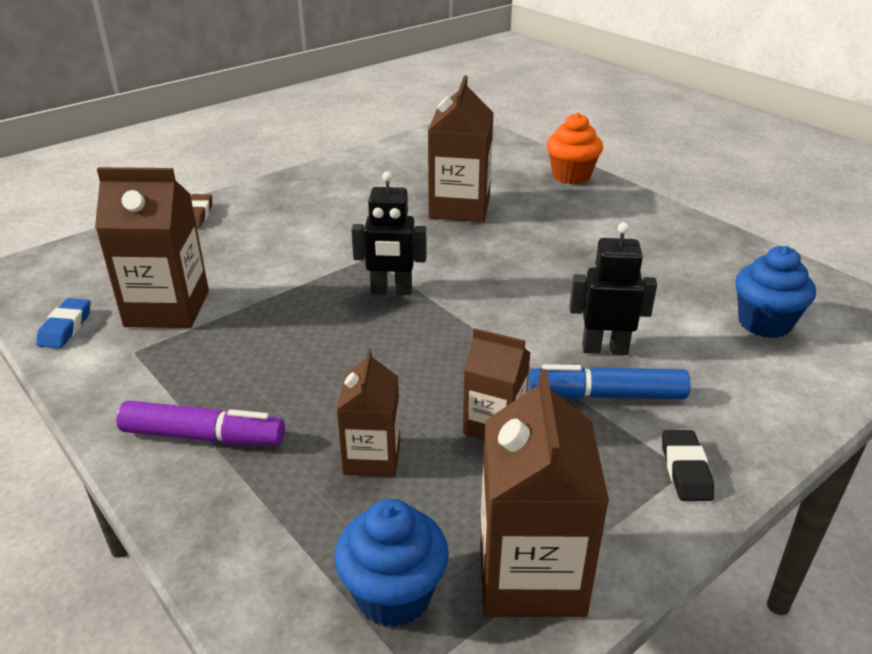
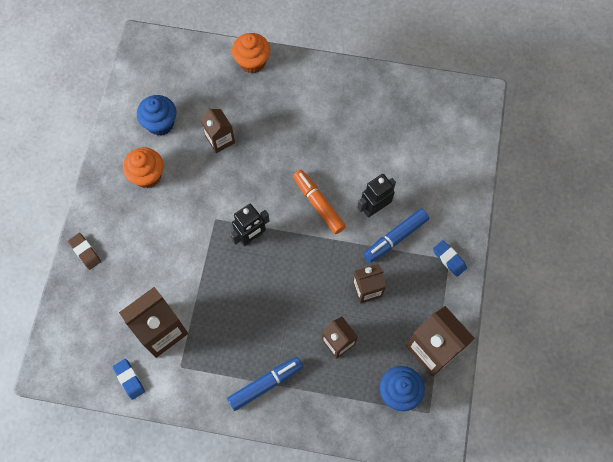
camera: 40 degrees left, 35 degrees up
purple marker [116,401,285,446] -> blue marker [227,357,303,411]
brown carton [428,76,494,222] -> brown carton [201,107,235,153], size x0.61
black eraser [662,430,714,501] -> blue eraser [433,240,467,277]
blue cupcake [735,246,816,338] -> blue cupcake moved to [137,95,176,136]
none -> orange cupcake [123,147,164,188]
none -> orange marker [293,170,346,234]

